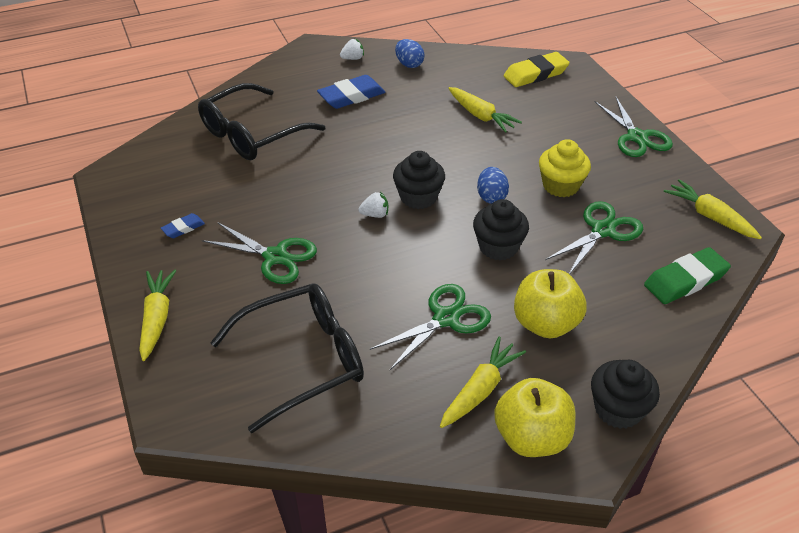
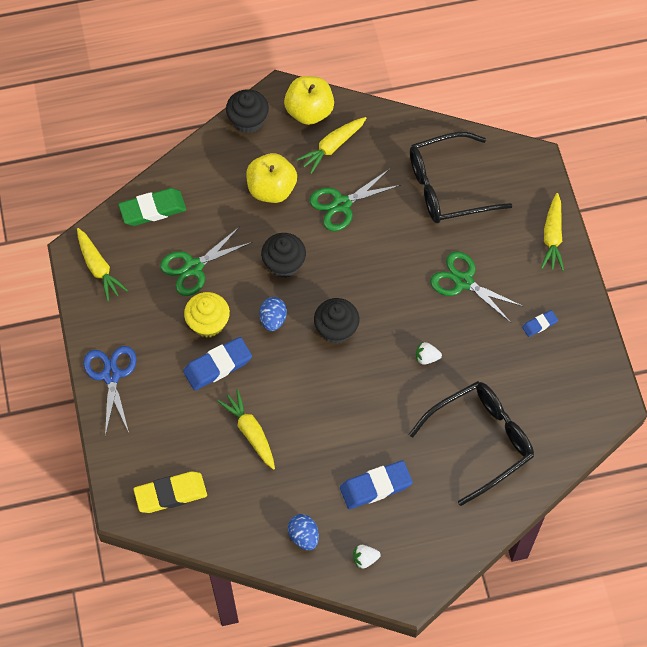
camera: 170 degrees left, 20 degrees up
white strawberry [358,192,388,218] -> white strawberry moved to [416,342,442,365]
green scissors [595,97,673,157] -> blue scissors [83,346,137,436]
none -> blue eraser [183,337,252,390]

